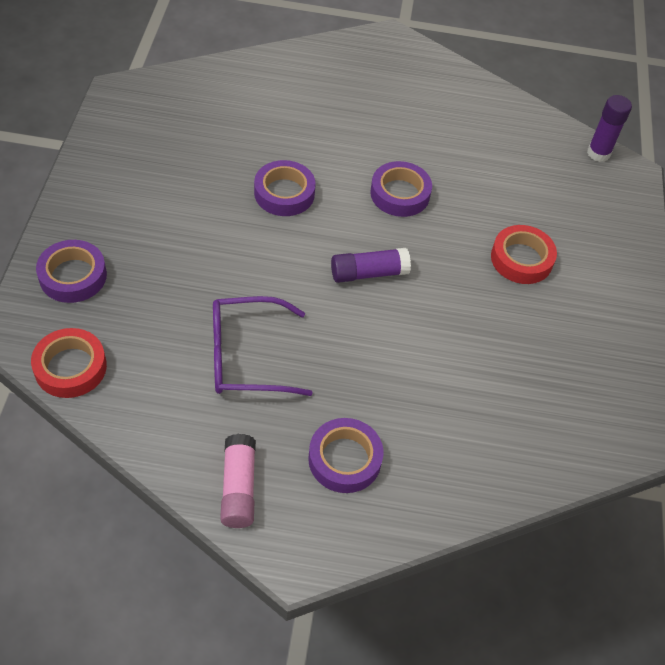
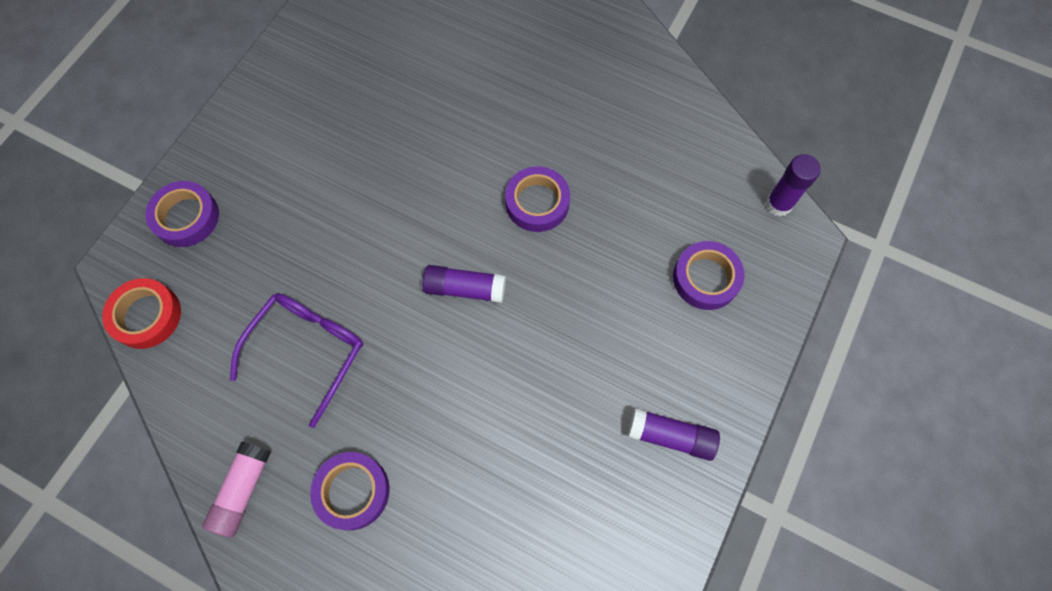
camera: 25 degrees right, 15 degrees up
purple glasses [213,296,313,396] -> purple glasses turned 105 degrees clockwise [230,293,363,428]
purple tape [254,160,316,216] -> purple tape moved to [673,241,745,310]
red tape [491,225,557,284] -> none
none -> purple glue stick [628,408,720,461]

